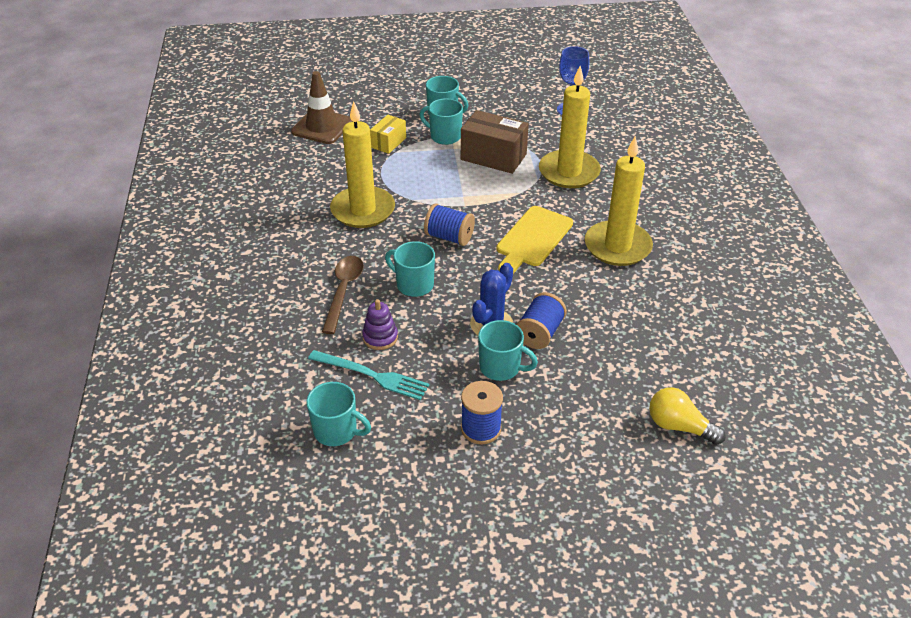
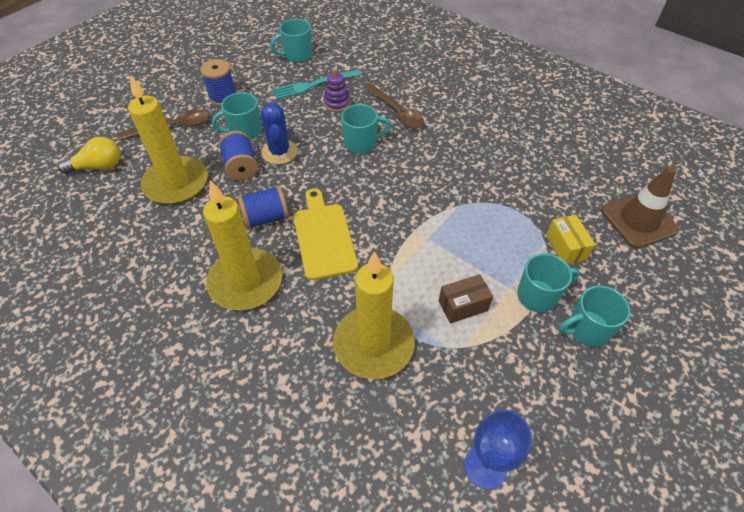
camera: 135 degrees right, 10 degrees up
yellow candle [330,101,395,228] -> yellow candle moved to [128,75,208,205]
blue spool [424,203,475,246] -> blue spool moved to [237,186,289,229]
brown box [461,110,529,174] -> brown box [439,274,493,324], size x0.58
none -> brown spoon [118,109,209,141]

